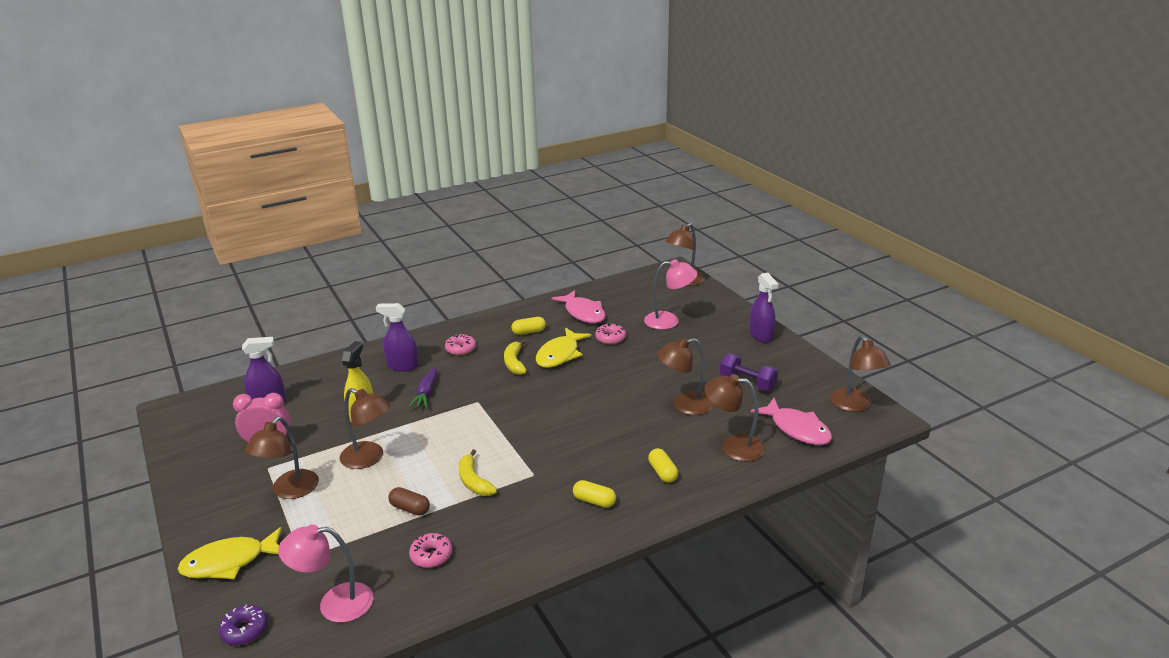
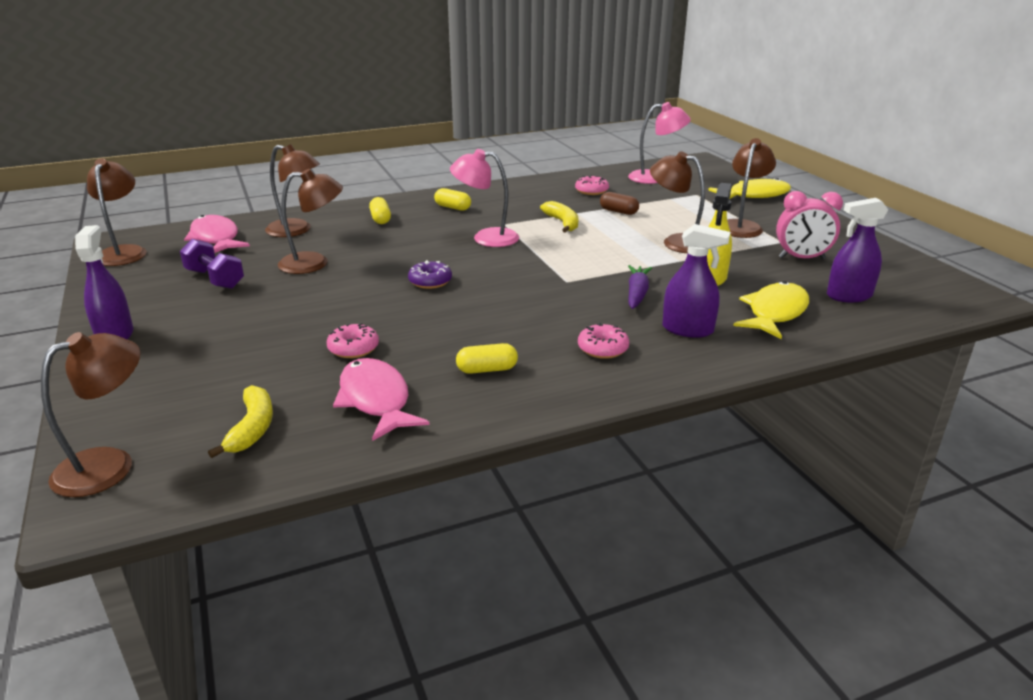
camera: 175 degrees left, 0 degrees up
purple donut [219,605,268,645] -> purple donut moved to [408,260,452,289]
yellow banana [504,339,527,375] -> yellow banana moved to [208,385,273,458]
yellow fish [536,328,591,368] -> yellow fish moved to [734,281,809,339]
pink lamp [644,259,698,330] -> pink lamp moved to [450,149,519,247]

